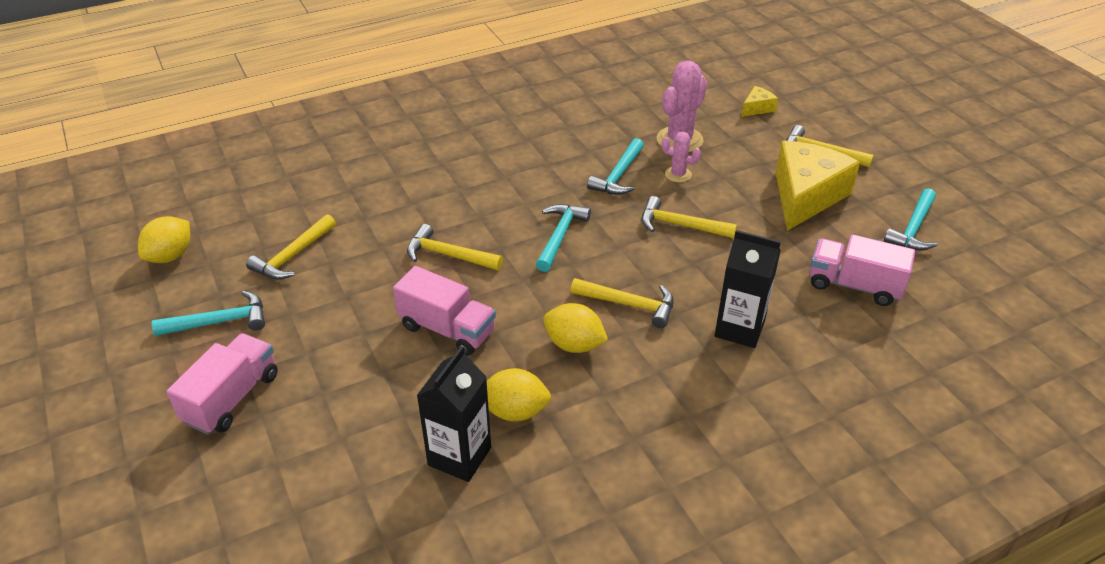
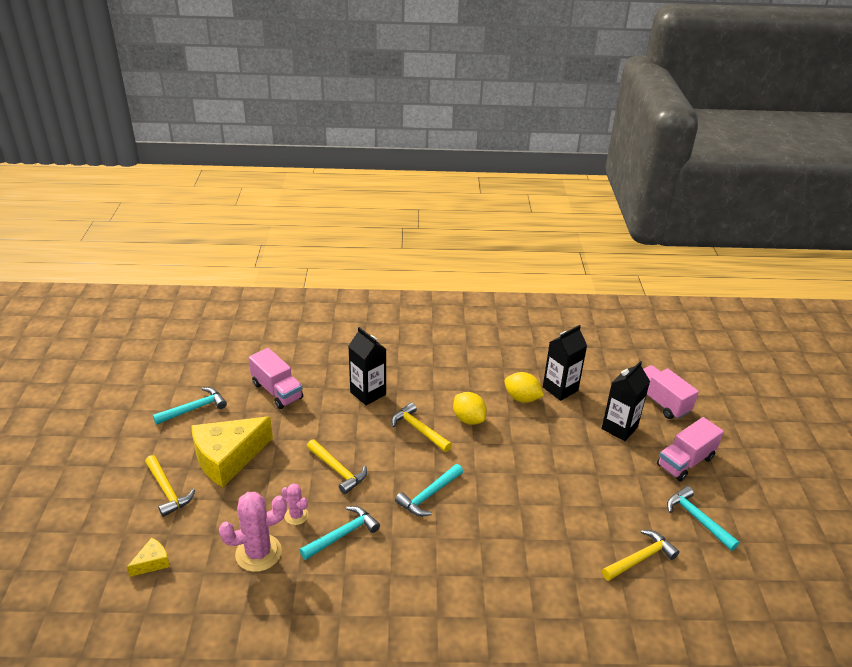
camera: 155 degrees left, 5 degrees down
yellow lemon [138,216,190,263] -> none
turquoise hammer [152,291,265,336] -> turquoise hammer turned 45 degrees clockwise [667,486,739,551]
pink truck [393,266,496,356] -> pink truck moved to [643,365,699,419]
yellow hammer [407,224,503,270] -> none
yellow cheese [741,86,778,117] -> yellow cheese turned 150 degrees clockwise [127,538,170,577]
none -> black carton [601,361,650,441]

